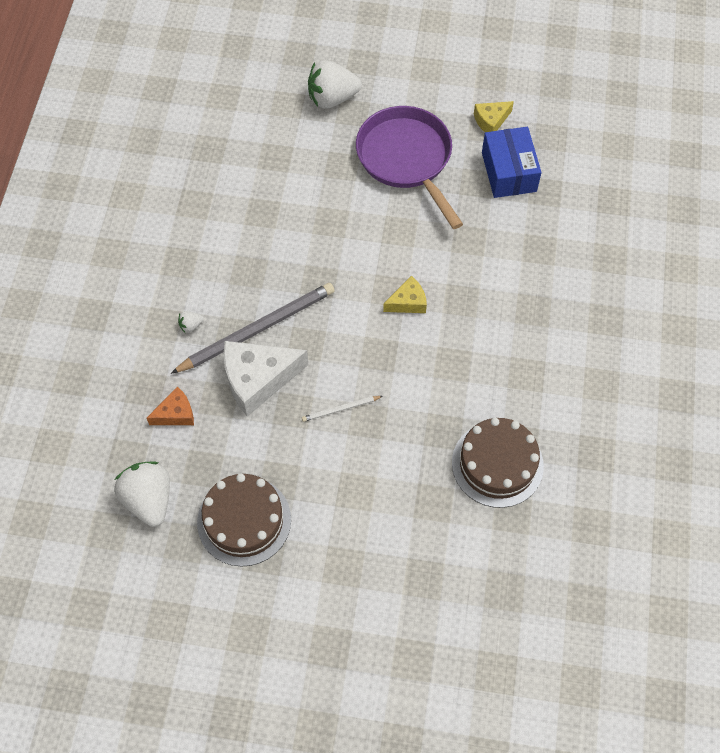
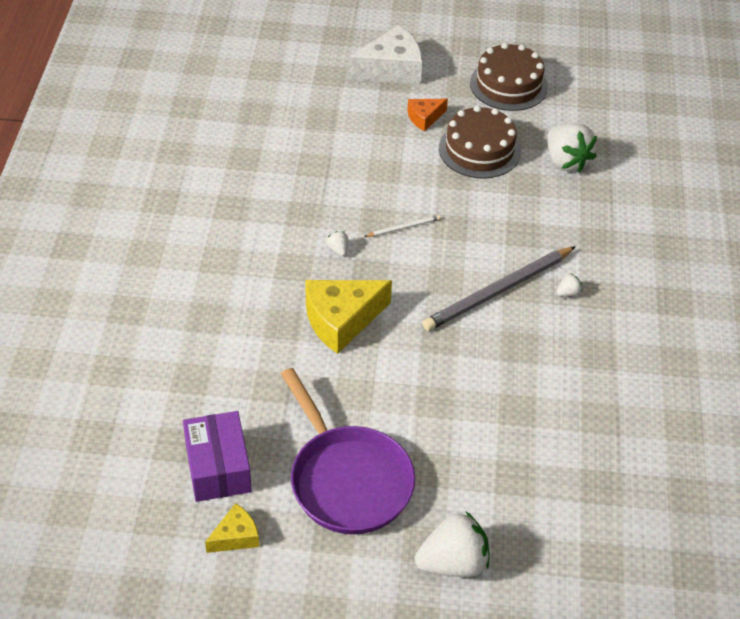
camera: 175 degrees right, 15 degrees down
orange cheese [147,386,194,425] -> orange cheese moved to [407,99,448,132]
white cheese [223,341,308,416] -> white cheese moved to [349,25,422,84]
yellow cheese [383,276,427,313] -> yellow cheese [305,280,392,354], size x1.87
brown cake [452,418,544,508] -> brown cake moved to [470,43,548,111]
blue box [482,127,542,198] -> purple box [183,411,252,502]
none -> white strawberry [327,231,348,256]

